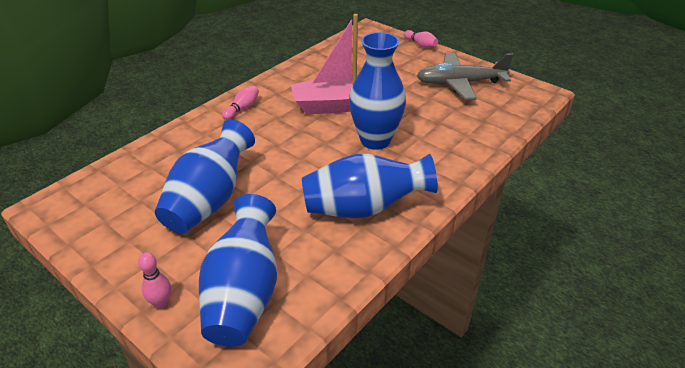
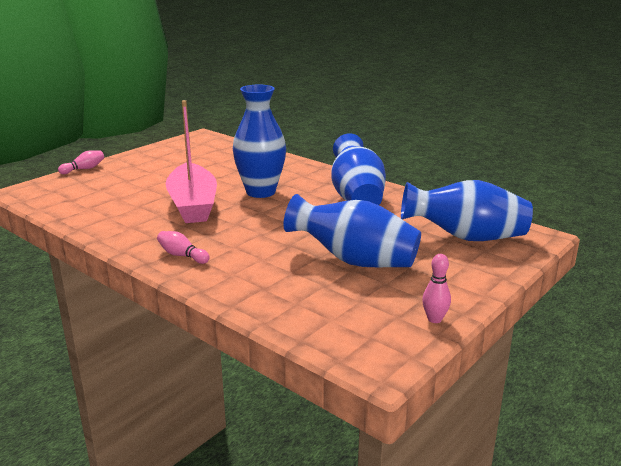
camera: 90 degrees left, 15 degrees down
pink bowling pin [138,252,171,309] -> pink bowling pin moved to [422,254,451,323]
grey plane [417,53,513,100] -> none

